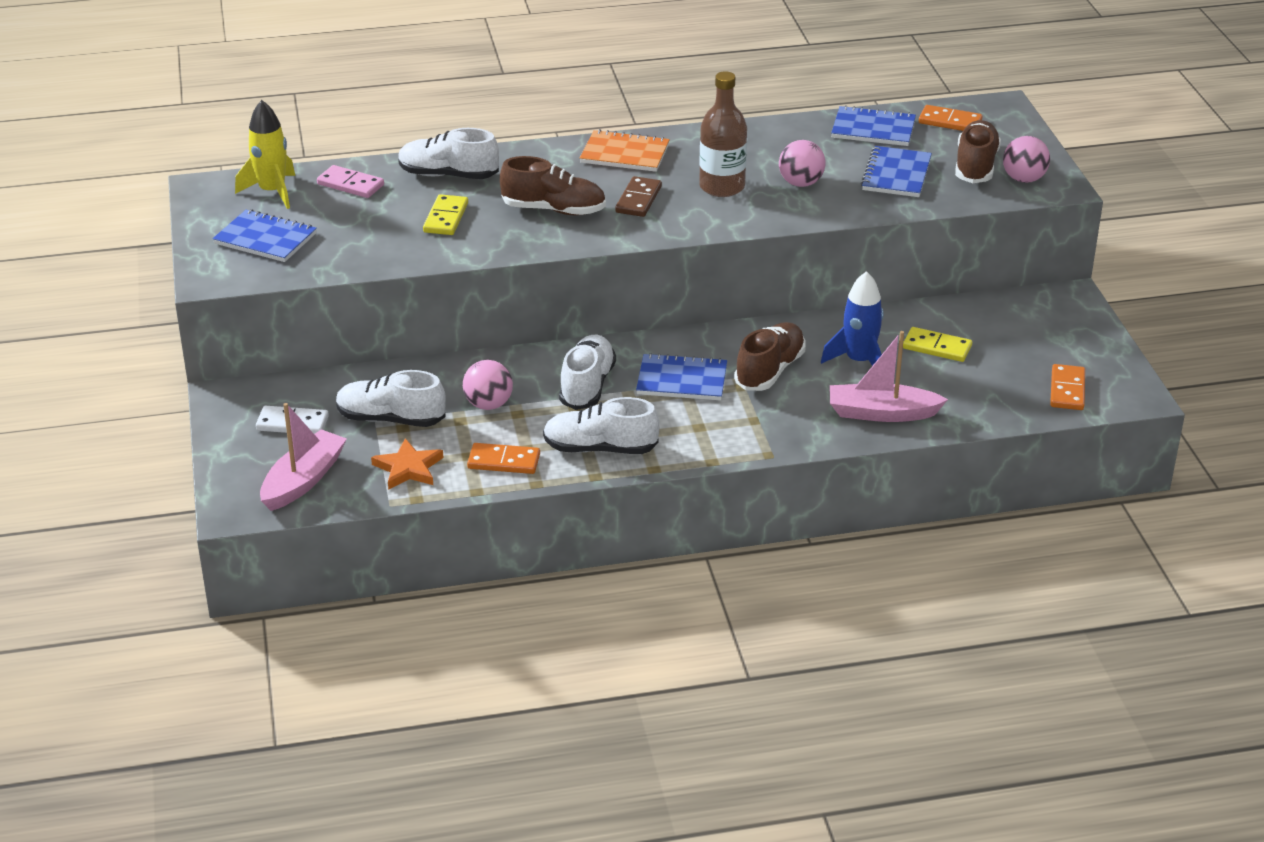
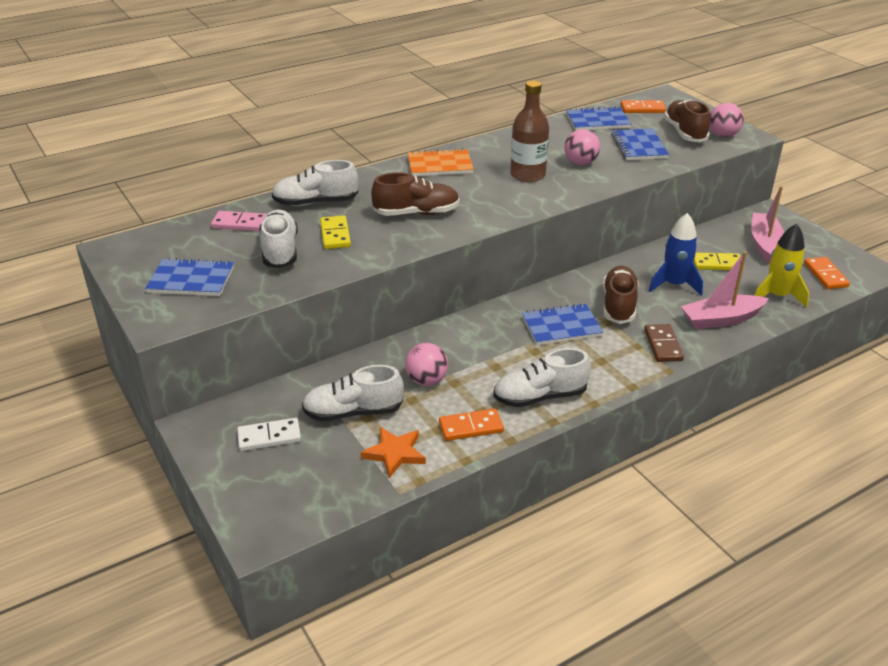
camera: 20 degrees left, 0 degrees up
yellow rocket [235,100,295,209] -> yellow rocket moved to [754,223,809,307]
pink boat [260,403,347,511] -> pink boat moved to [751,186,784,264]
white shoe [559,335,616,410] -> white shoe moved to [260,210,298,268]
brown domino [615,176,662,217] -> brown domino moved to [644,324,684,362]

